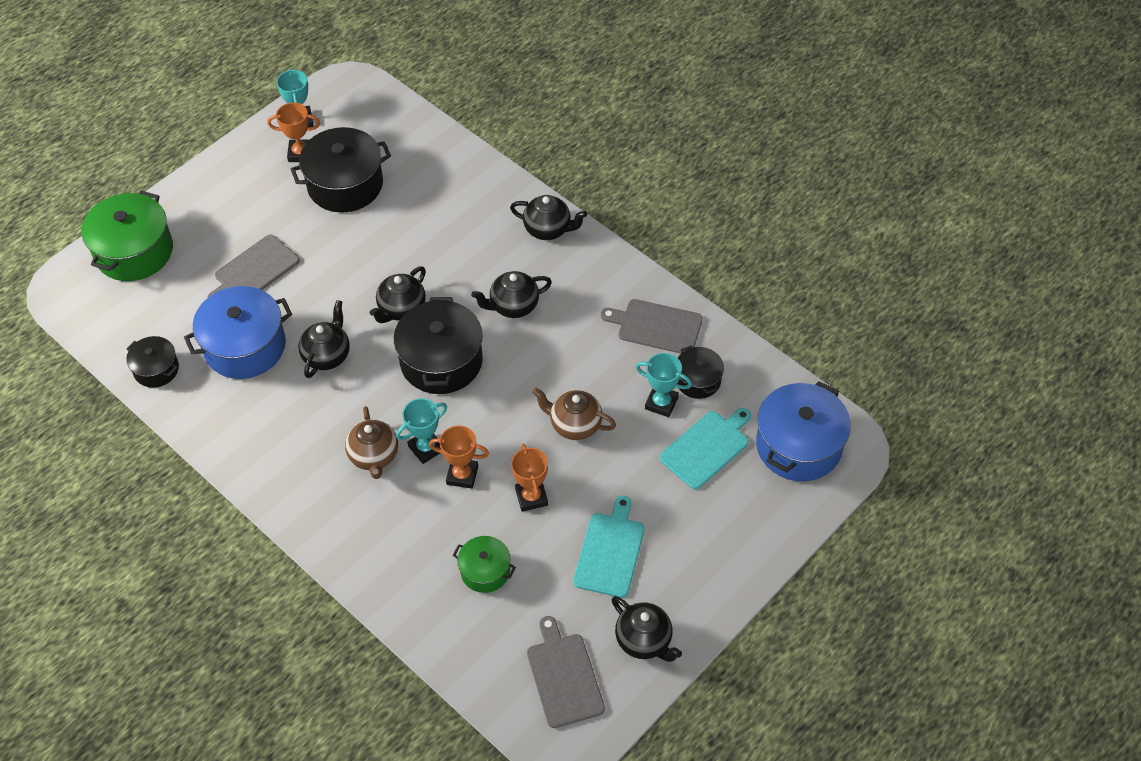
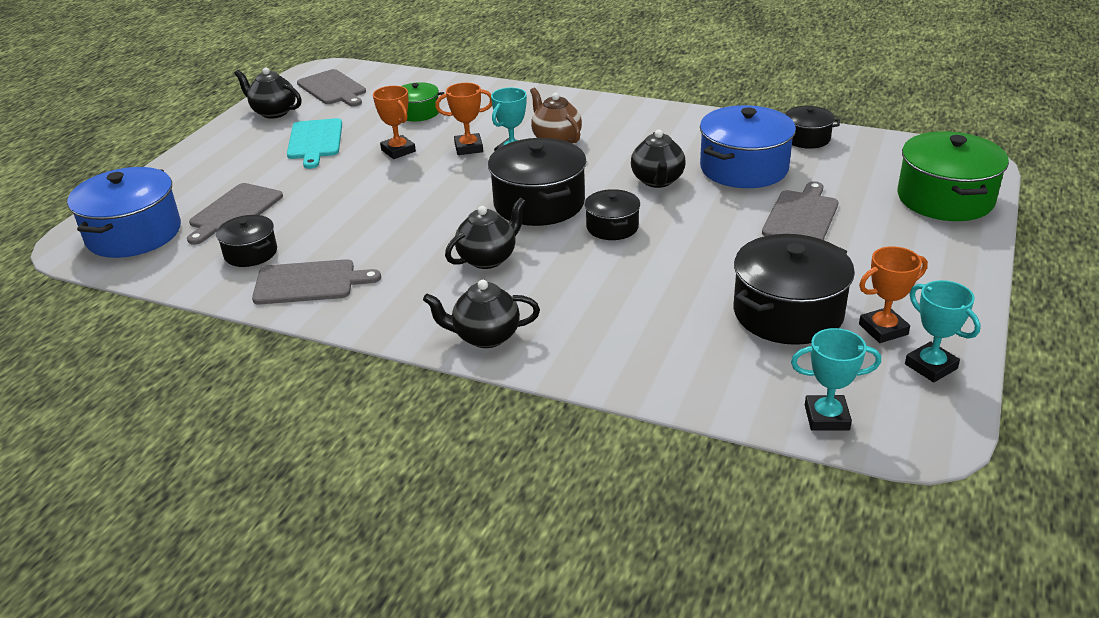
camera: 160 degrees right, 20 degrees down
black teapot [370,266,426,323] -> black pot [585,189,640,240]
brown teapot [532,388,616,440] -> none
turquoise trophy [636,353,692,417] -> turquoise trophy moved to [791,328,881,431]
turquoise cutting board [659,408,751,489] -> grey cutting board [187,183,283,245]

